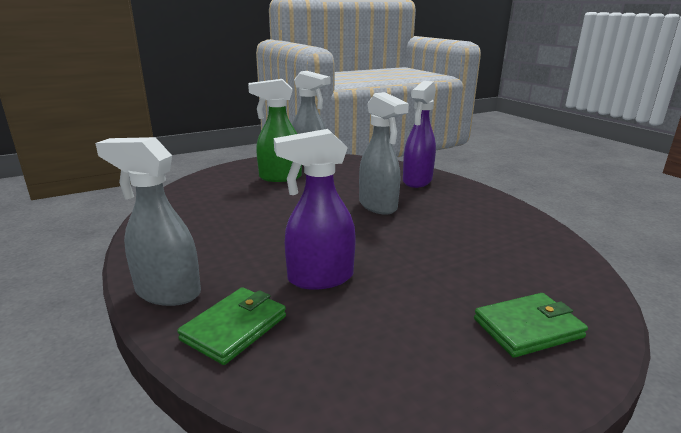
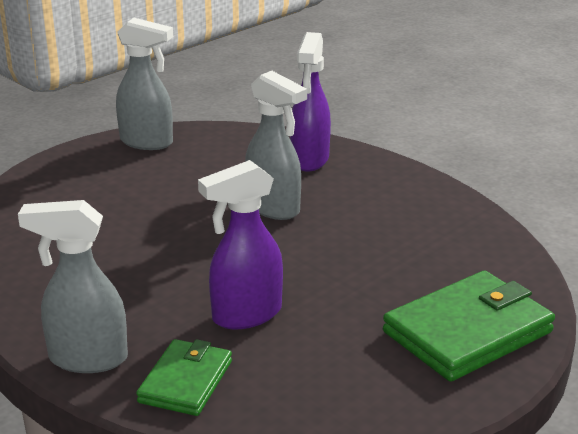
camera: 15 degrees left, 5 degrees up
green spray bottle [248,79,302,182] -> none
green wallet [474,293,588,358] -> green wallet [383,271,555,382], size x1.65

